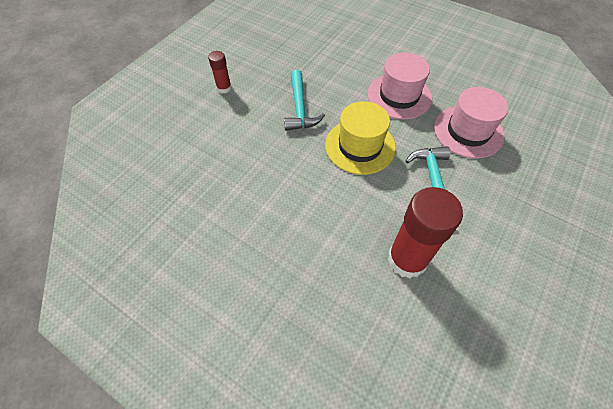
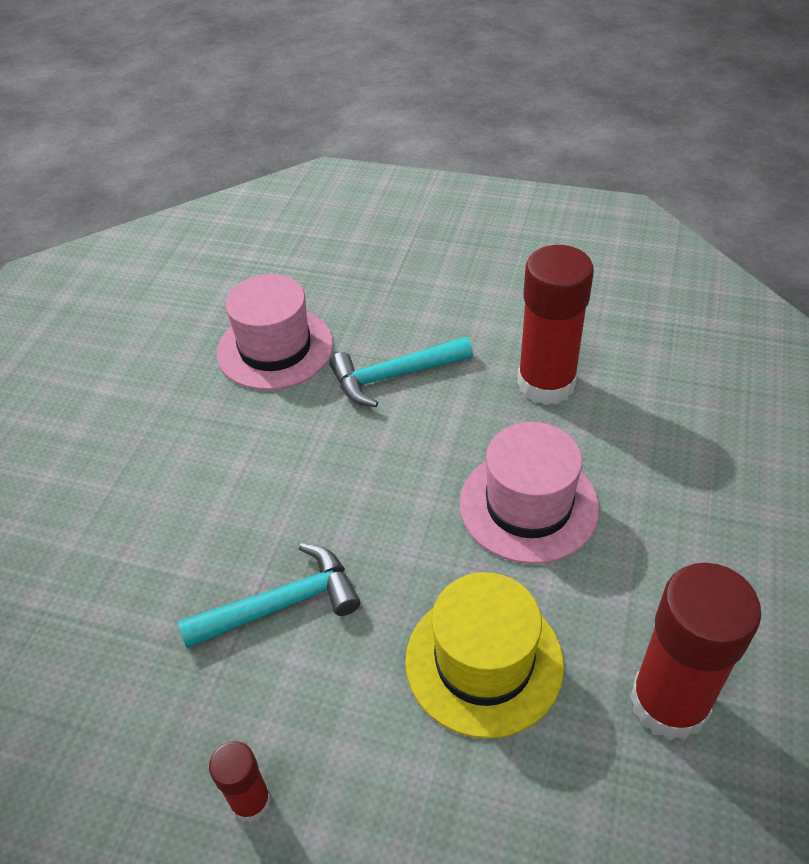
camera: 105 degrees left, 10 degrees down
yellow hat [325,101,396,175] -> yellow hat moved to [405,572,564,739]
pink hat [367,52,432,119] -> pink hat moved to [460,422,599,564]
none -> red glue stick [630,563,761,740]

